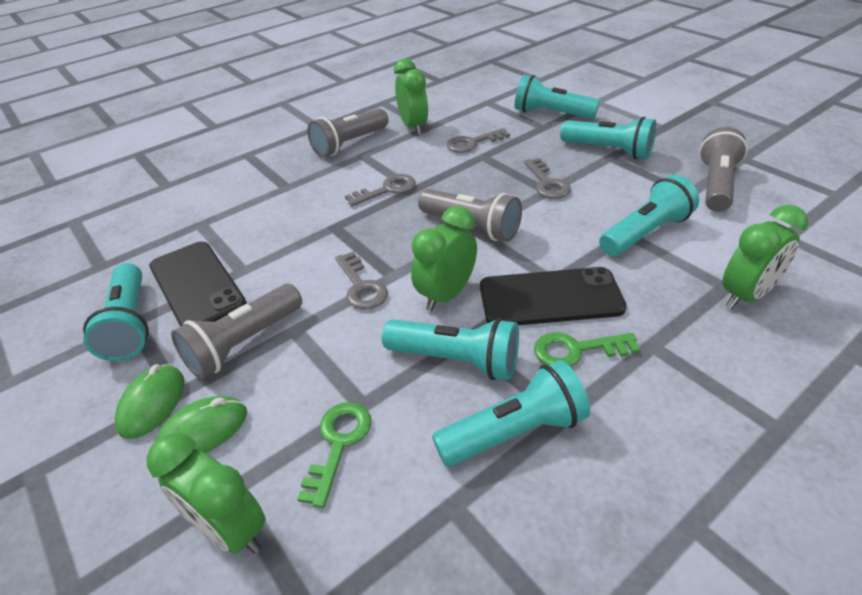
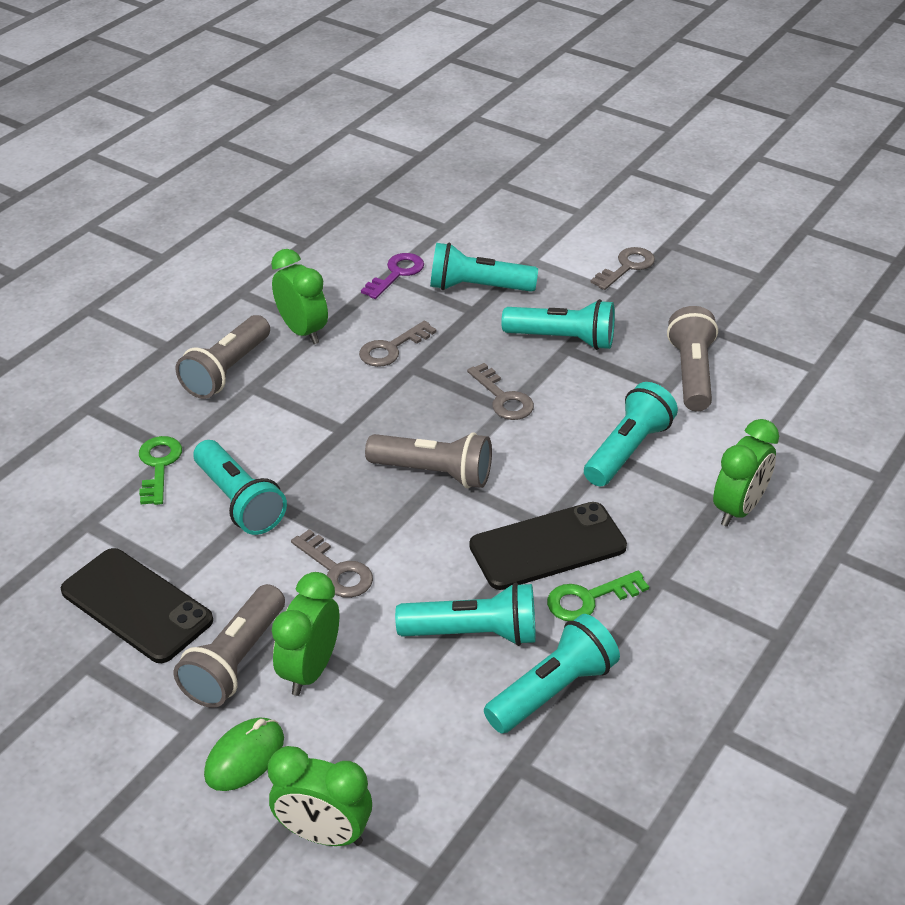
camera: 20 degrees left, 0 degrees up
turquoise flashlight [83,263,149,361] -> turquoise flashlight moved to [193,440,287,535]
green mouse [115,364,185,439] -> none
green key [297,402,371,508] -> green key moved to [139,436,182,505]
grey key [345,174,416,206] -> grey key moved to [590,247,655,290]
green clock [411,206,477,311] -> green clock moved to [272,572,339,696]
none -> purple key [361,253,424,299]

